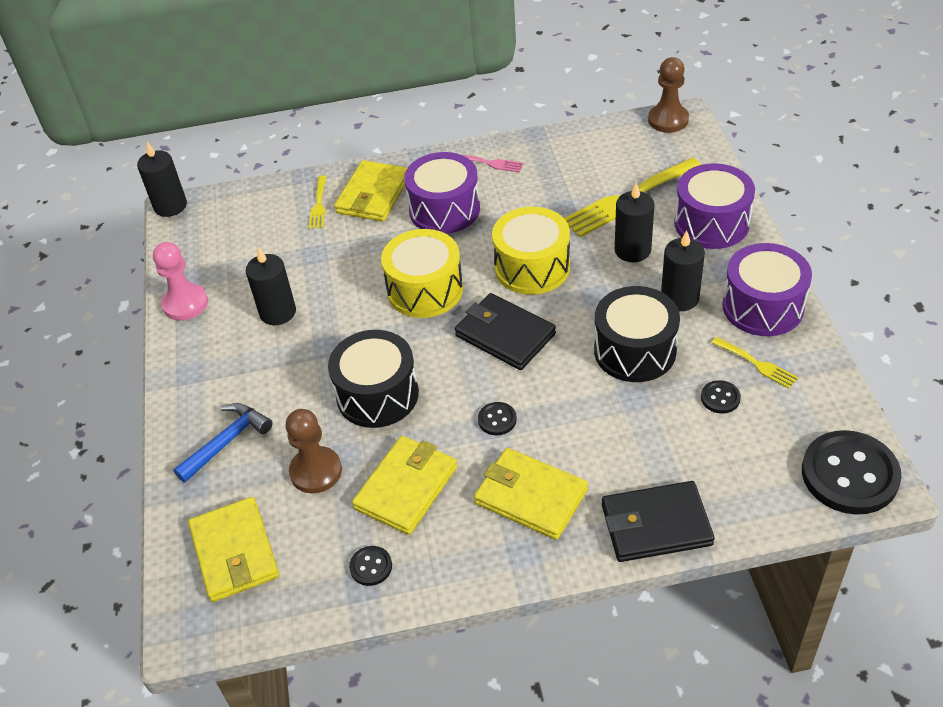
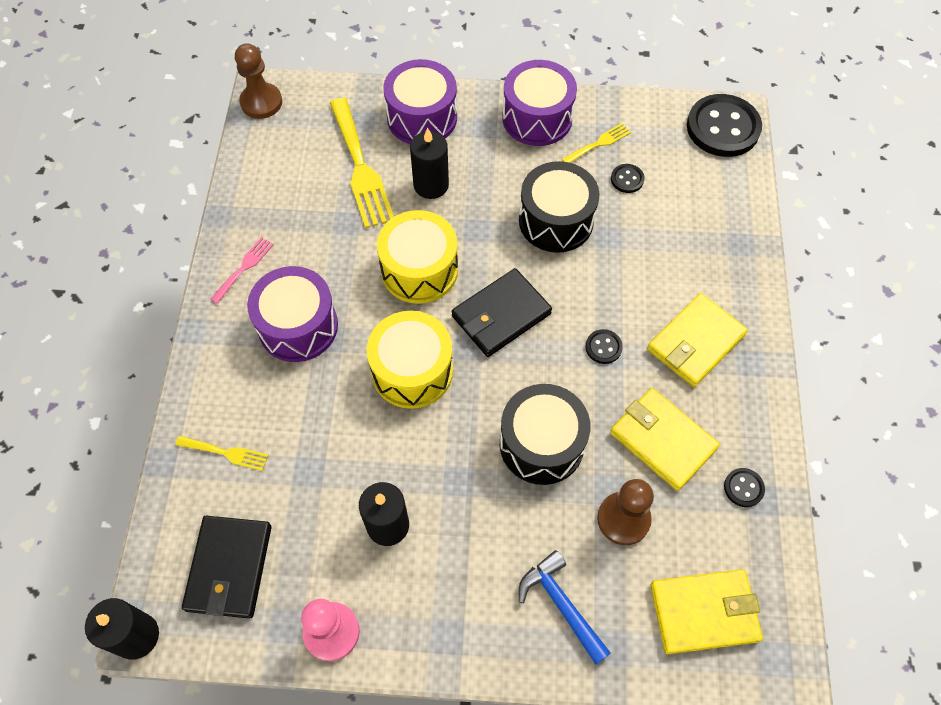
camera: 80 degrees left, 15 degrees up
yellow wallet [334,160,407,222] -> none
black wallet [602,481,715,562] -> black wallet moved to [182,516,272,619]
black candle [661,230,705,311] -> none

